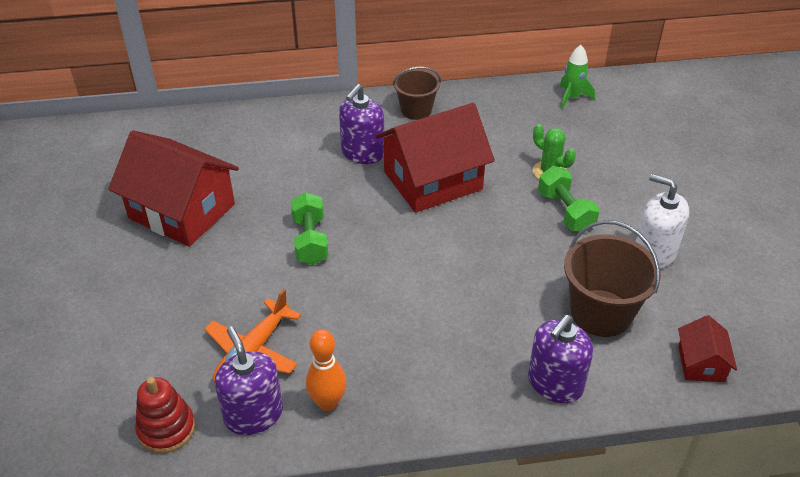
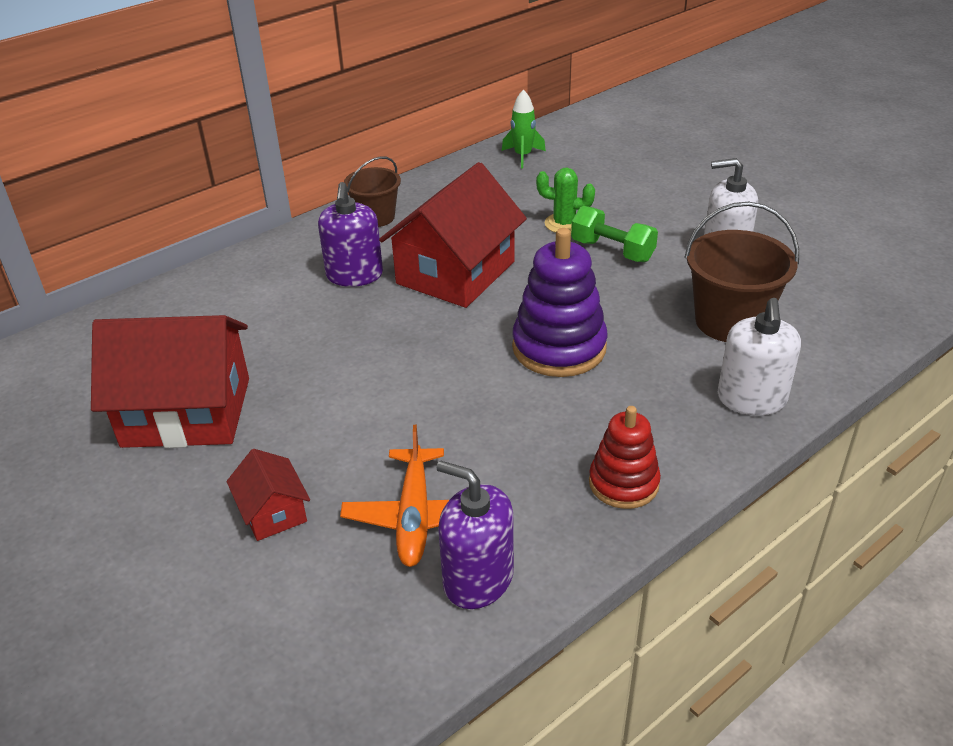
camera: 30 degrees left, 5 degrees down
red stacking toy [135,377,195,453] -> red stacking toy moved to [589,406,661,509]
green dumbbell [291,192,329,265] -> none
orange bowling pin [306,329,347,411] -> none
purple soap dispenser [528,315,593,403] -> white soap dispenser [718,298,801,415]
red house [678,315,737,382] -> red house moved to [226,449,310,541]
none -> purple stacking toy [512,228,608,377]

